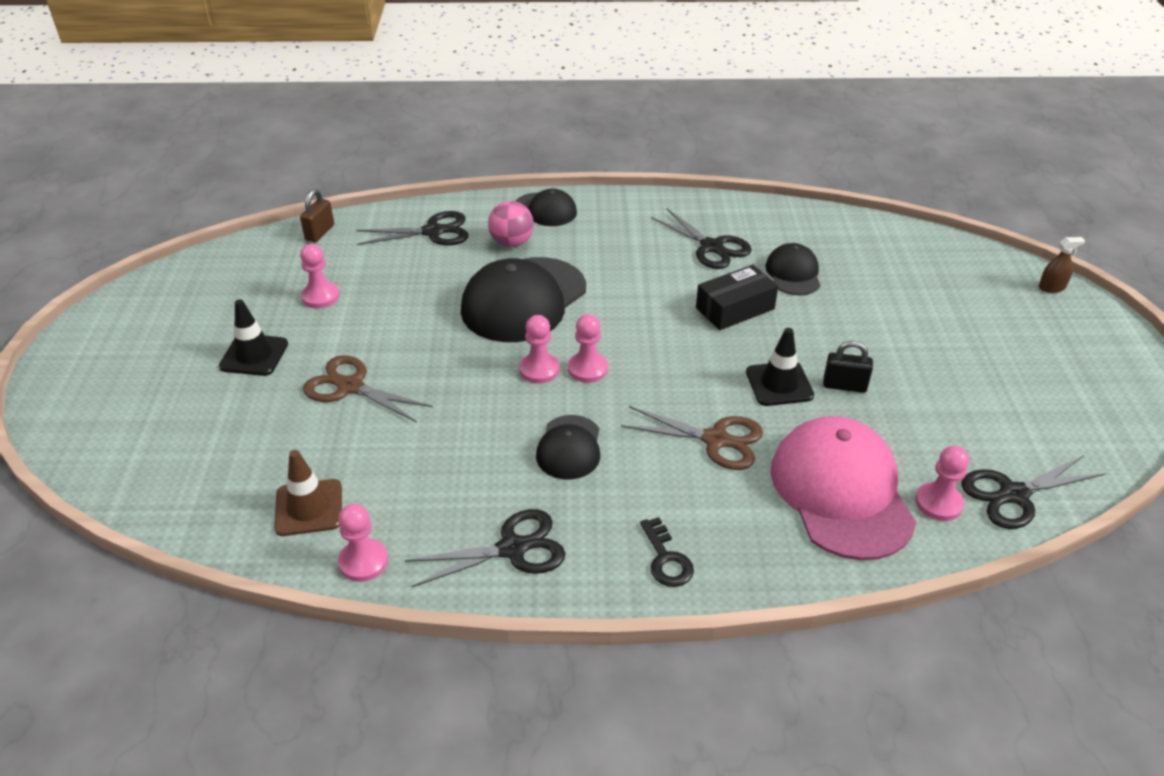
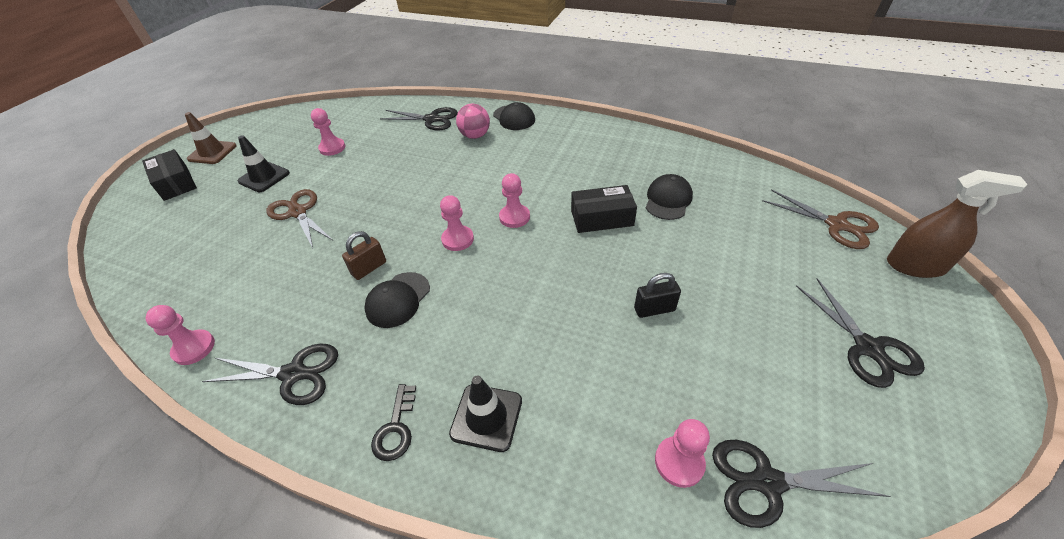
camera: 25 degrees right, 5 degrees up
brown traffic cone [274,450,342,536] -> brown traffic cone moved to [185,112,237,164]
brown padlock [300,189,334,242] -> brown padlock moved to [342,231,386,280]
black cap [461,257,586,342] -> none
pink pawn [519,315,559,384] -> pink pawn moved to [499,173,530,228]
brown scissors [621,406,763,470] -> brown scissors moved to [762,189,879,249]
black scissors [651,209,752,269] -> black scissors moved to [796,278,925,388]
black traffic cone [746,328,814,406] -> black traffic cone moved to [449,375,522,452]
pink cap [771,416,916,560] -> none
black padlock [823,341,873,393] -> black padlock turned 45 degrees counterclockwise [634,273,681,318]
brown spray bottle [1039,237,1085,293] -> brown spray bottle [887,170,1028,278], size x1.94
none -> black box [142,149,197,201]

